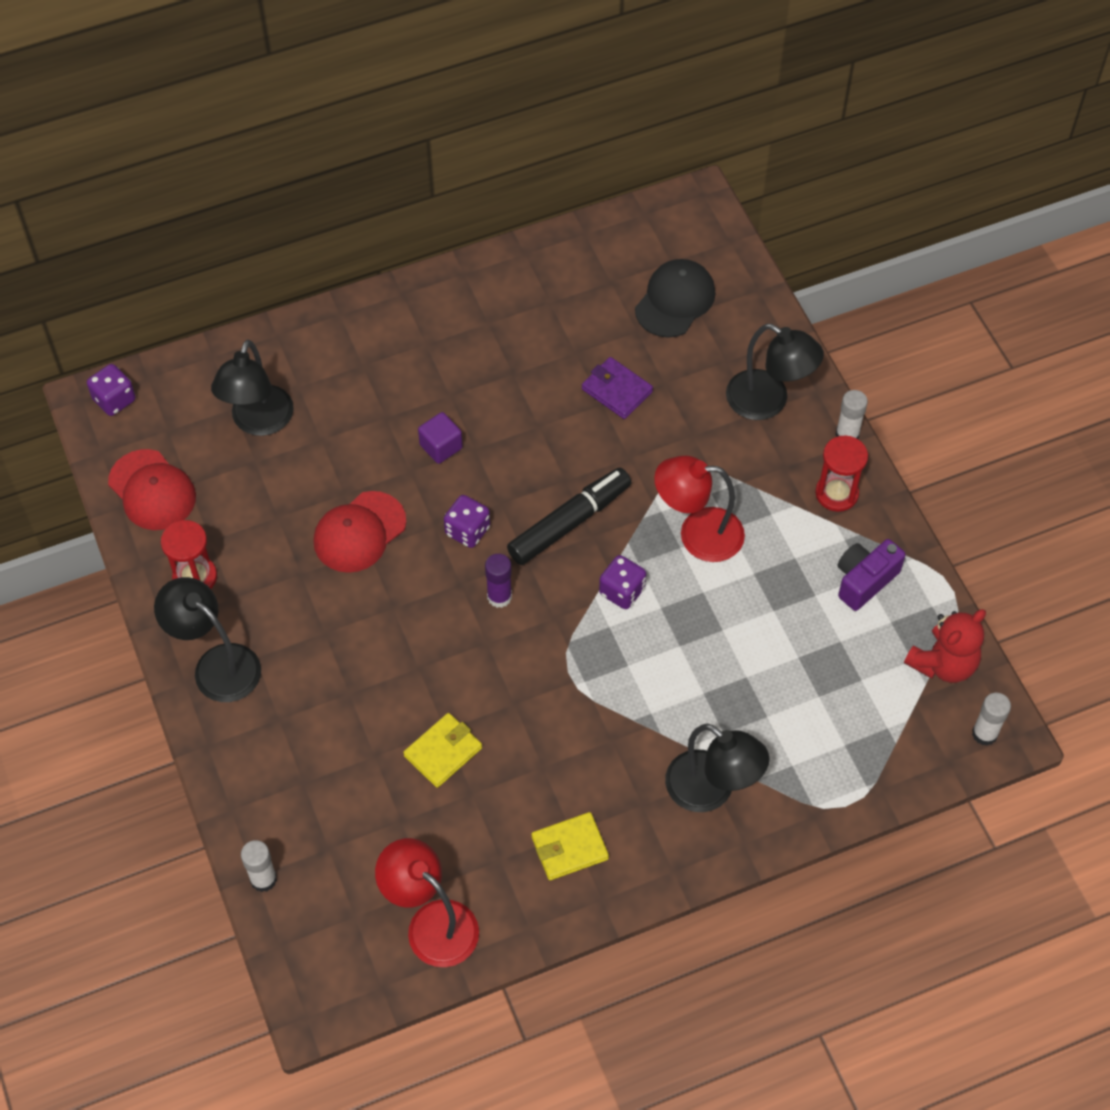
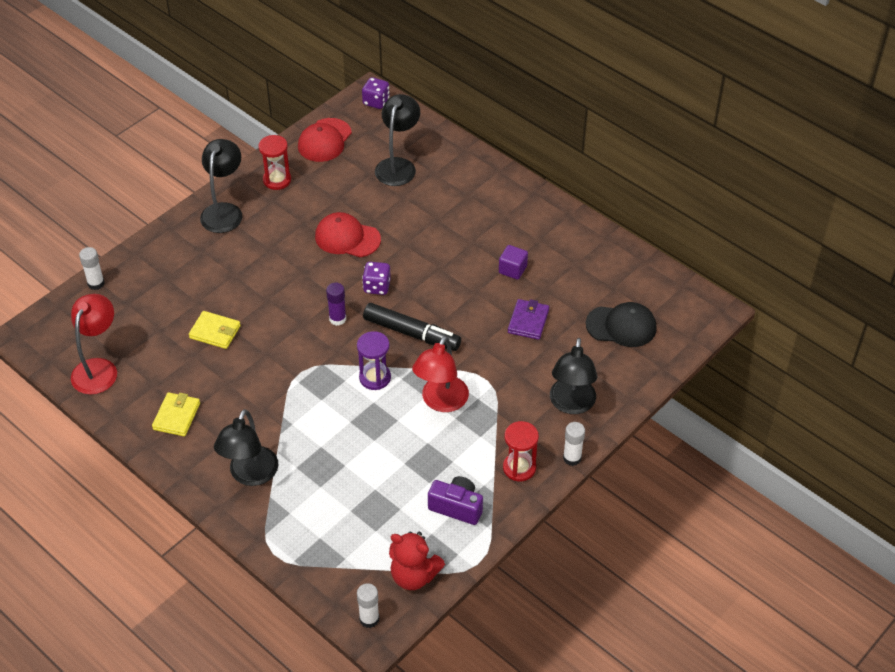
camera: 65 degrees right, 10 degrees down
black lamp [211,340,294,436] -> black lamp turned 120 degrees clockwise [375,94,420,186]
purple cube [418,412,463,464] -> purple cube moved to [499,245,528,280]
yellow wallet [532,812,609,880] -> yellow wallet turned 60 degrees clockwise [152,392,200,436]
purple dice [599,555,646,609] -> purple hourglass [357,331,391,390]
red lamp [654,456,745,562] -> red lamp turned 135 degrees counterclockwise [412,336,469,412]

